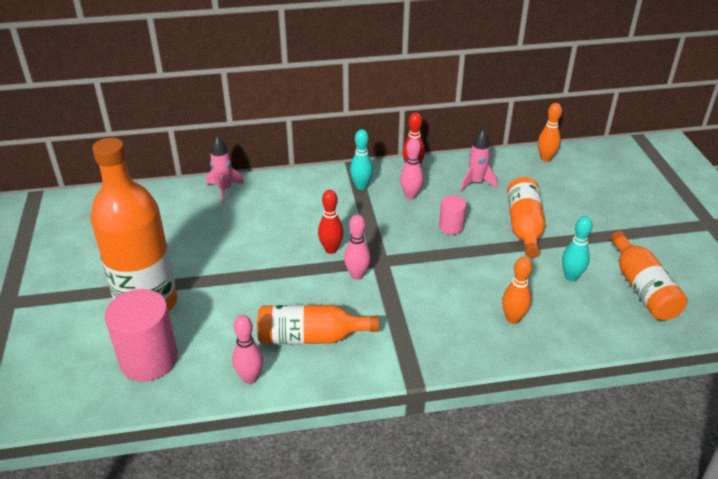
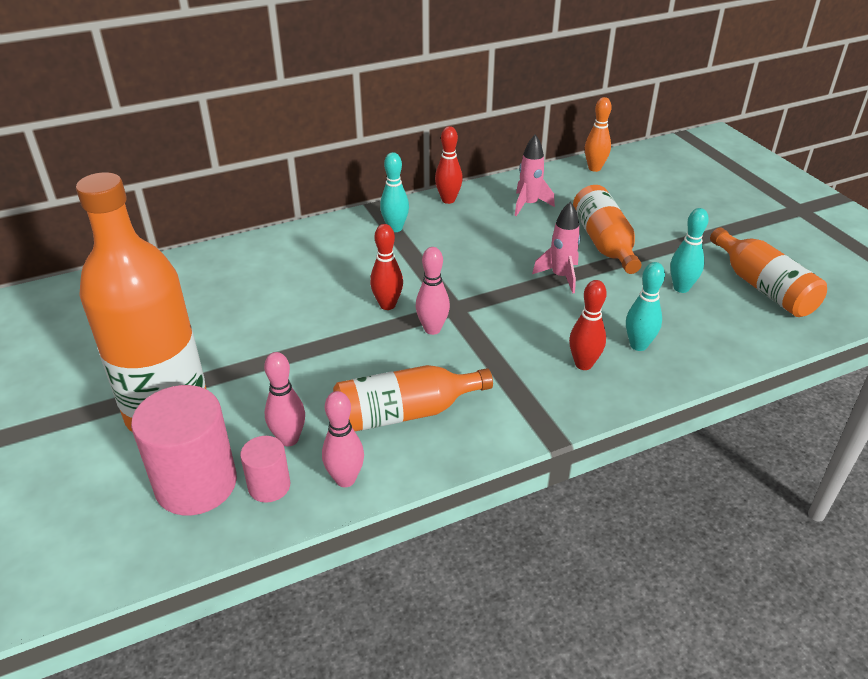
camera: 15 degrees left, 0 degrees up
pink rocket [206,136,244,203] -> pink rocket moved to [532,202,581,294]
pink bowling pin [400,138,424,199] -> pink bowling pin moved to [264,352,305,446]
pink cylinder [439,195,467,235] -> pink cylinder moved to [240,436,290,503]
orange bowling pin [502,257,532,324] -> turquoise bowling pin [626,262,665,351]
none -> red bowling pin [569,280,607,370]

